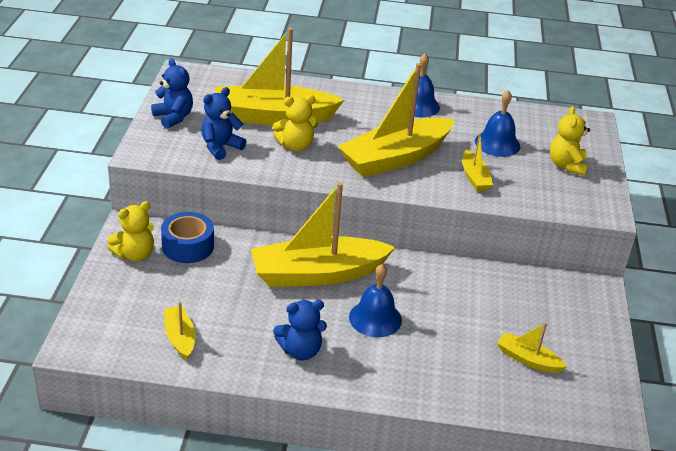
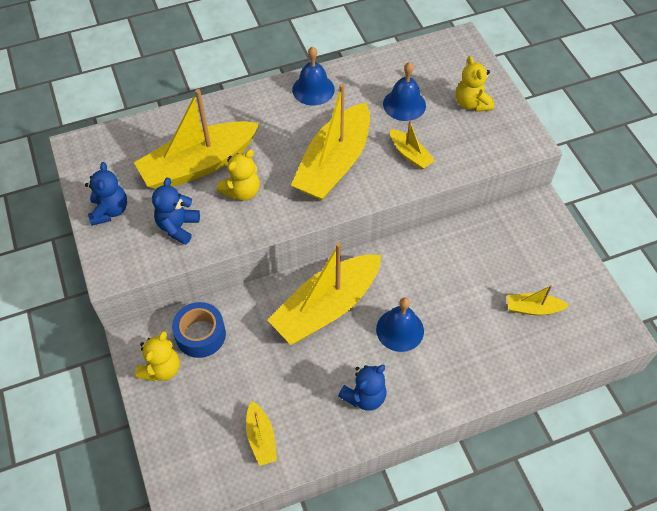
camera: 25 degrees left, 20 degrees up
blue teddy bear [151,58,193,129] -> blue teddy bear turned 60 degrees clockwise [85,162,127,226]
yellow boat [164,302,195,360] -> yellow boat turned 150 degrees counterclockwise [246,401,277,466]

